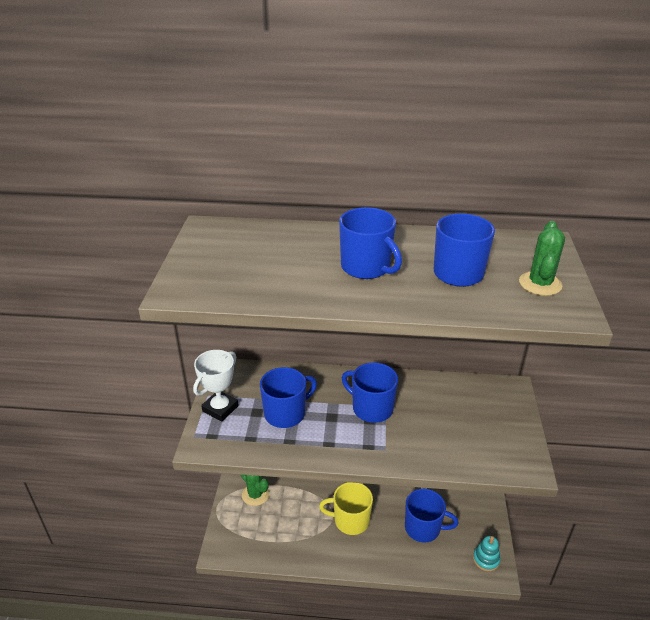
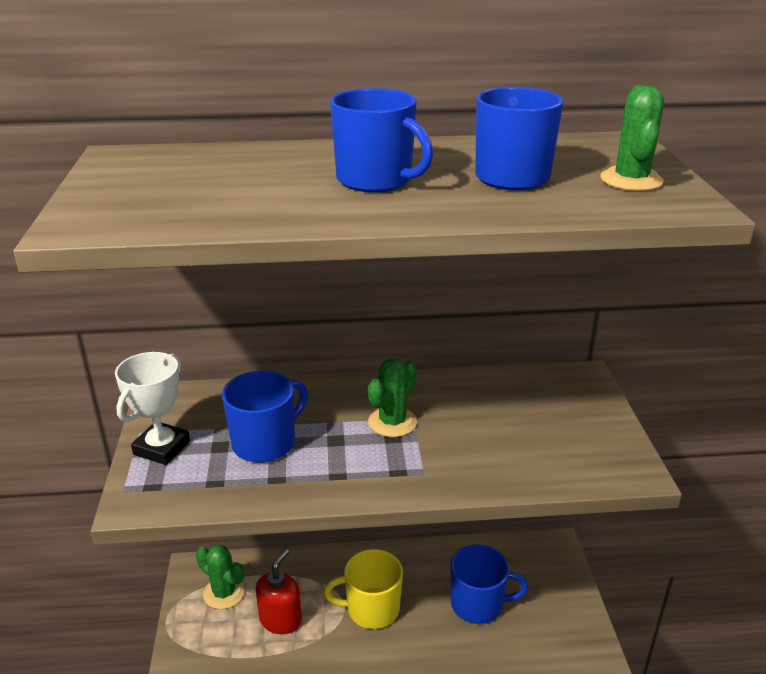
camera: 10 degrees left, 5 degrees down
blue mug [342,362,398,423] -> green cactus [368,358,417,437]
turquoise stacking toy [473,536,501,572] -> none
none -> red soap dispenser [256,549,302,634]

